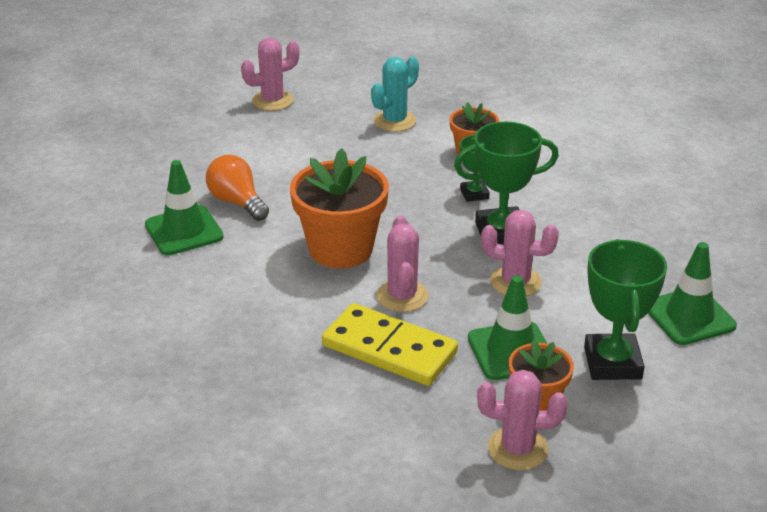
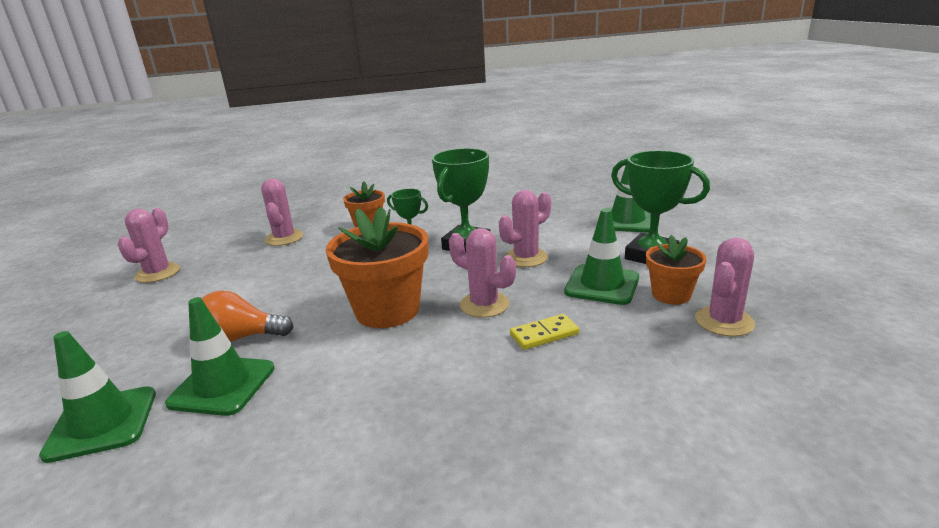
camera: 50 degrees left, 10 degrees down
yellow domino [322,303,458,386] -> yellow domino [510,314,579,350], size x0.51
turquoise cactus [371,57,419,132] -> pink cactus [261,179,303,246]
none -> green traffic cone [39,331,156,463]

